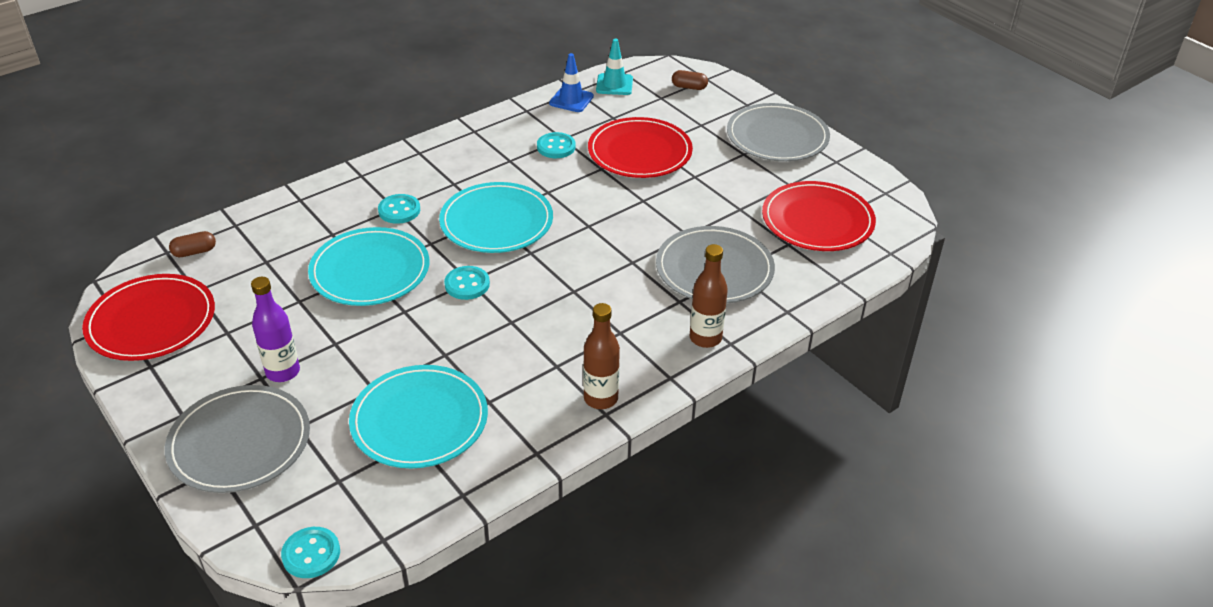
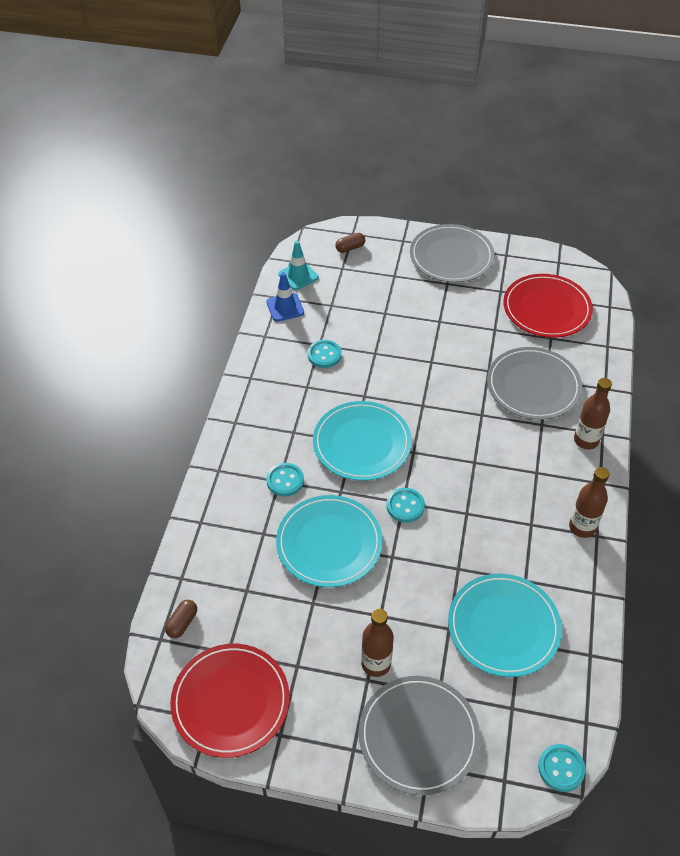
camera: 40 degrees left, 10 degrees up
purple bottle [251,277,300,382] -> brown bottle [361,609,394,677]
red plate [588,117,693,178] -> none

